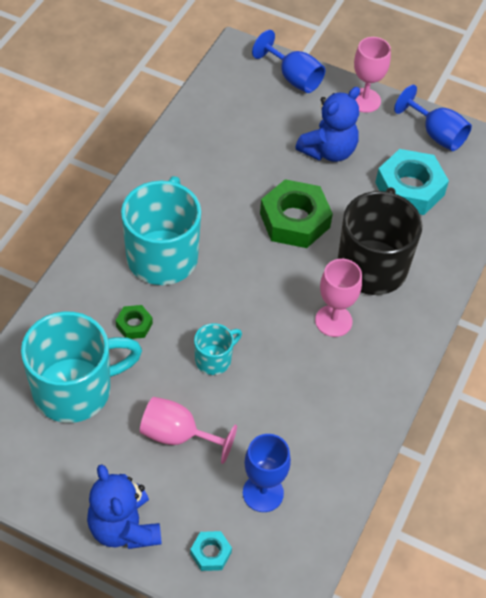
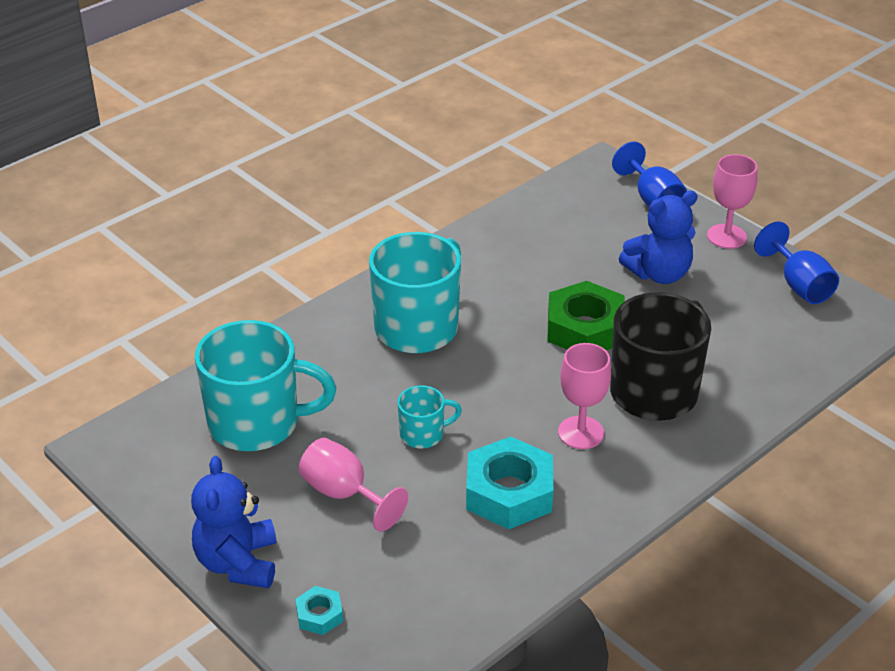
camera: 25 degrees right, 15 degrees down
green nut [116,305,153,339] -> none
blue goblet [243,434,291,512] -> none
turquoise nut [375,149,449,215] -> turquoise nut moved to [466,436,553,529]

